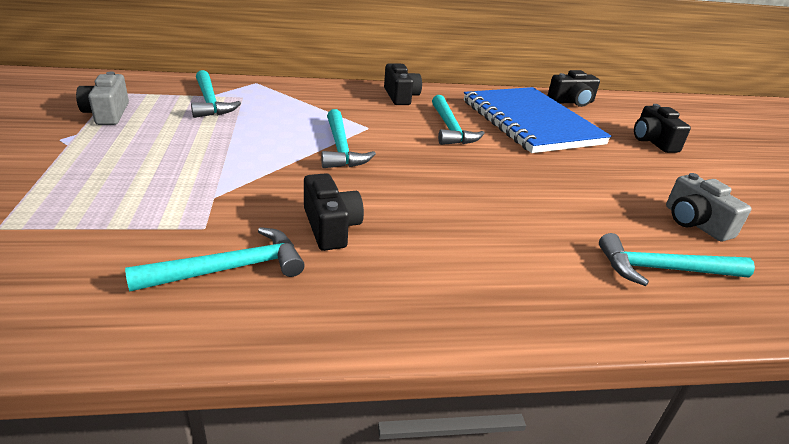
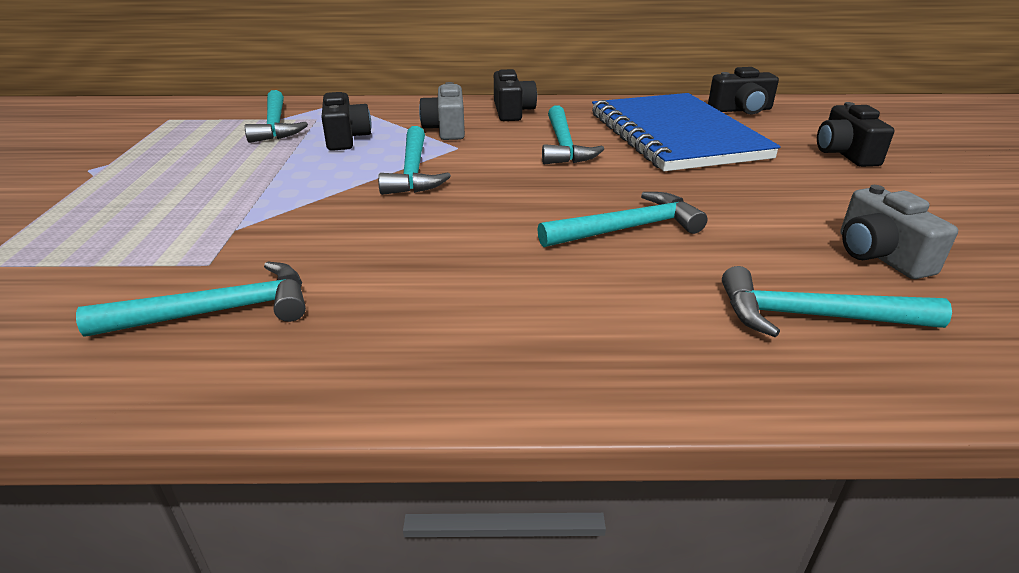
camera: 10 degrees right, 0 degrees up
grey camera [76,72,129,125] -> grey camera moved to [419,82,465,140]
black camera [304,173,364,251] -> black camera moved to [321,92,371,151]
none -> turquoise hammer [537,192,707,247]

